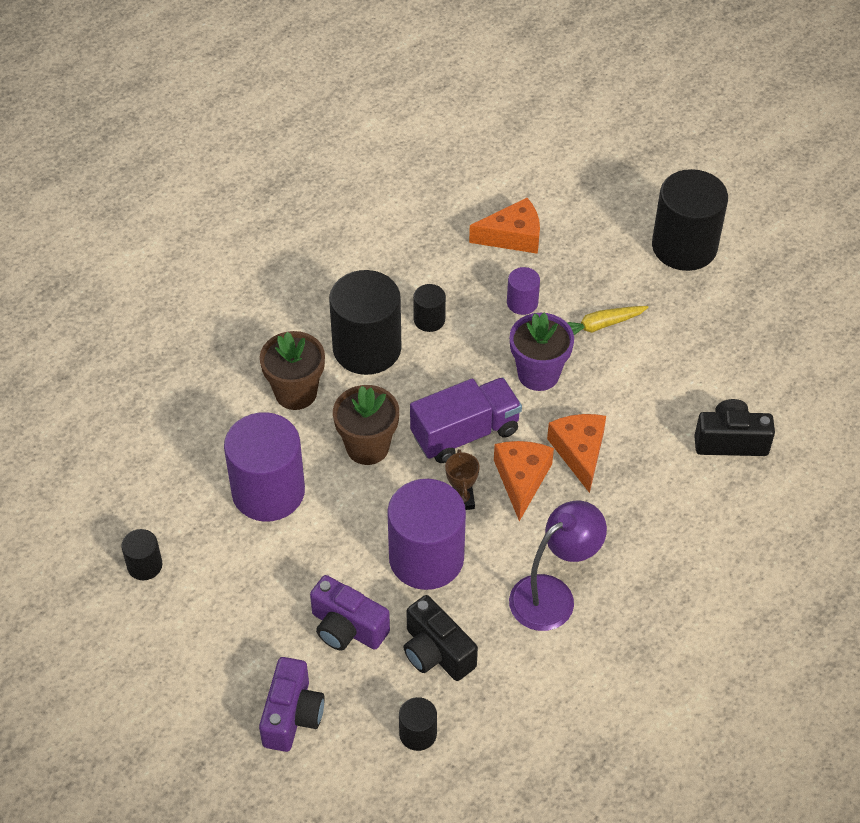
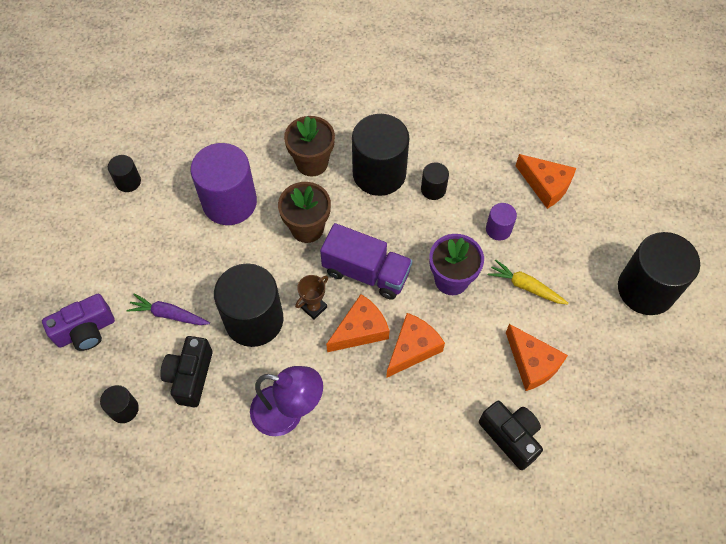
camera: 50 degrees right, 10 degrees up
purple camera [310,575,390,651] -> purple carrot [126,294,210,325]
purple cylinder [387,479,466,590] -> black cylinder [214,263,284,347]
none -> orange cheese [506,324,568,391]

